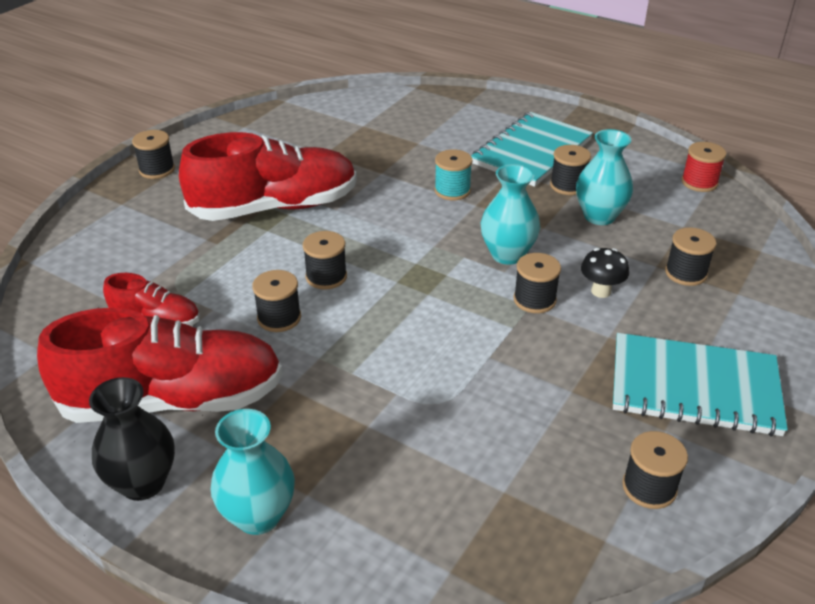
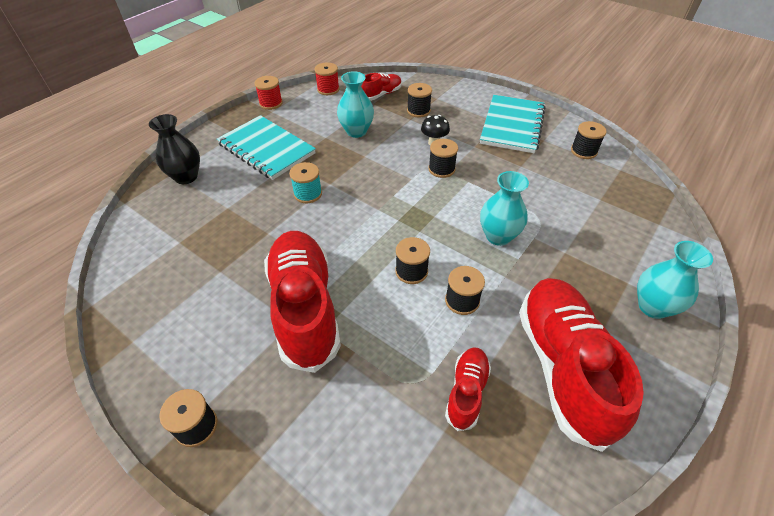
camera: 85 degrees left, 10 degrees up
black vase [89,377,175,501] -> black vase moved to [149,114,200,184]
turquoise vase [481,164,540,265] -> turquoise vase moved to [480,171,529,246]
black spool [550,145,591,195] -> none
none -> red spool [254,76,283,110]
none -> red shoe [361,73,402,101]

